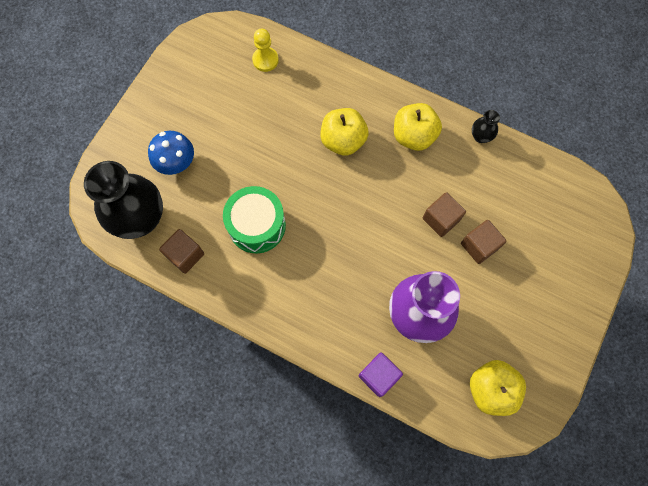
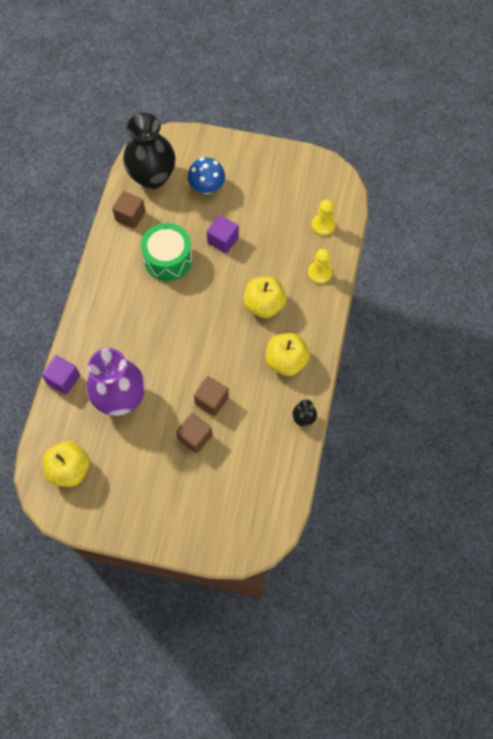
camera: 75 degrees right, 5 degrees down
none -> purple cube [207,215,239,253]
none -> yellow pawn [308,249,332,284]

